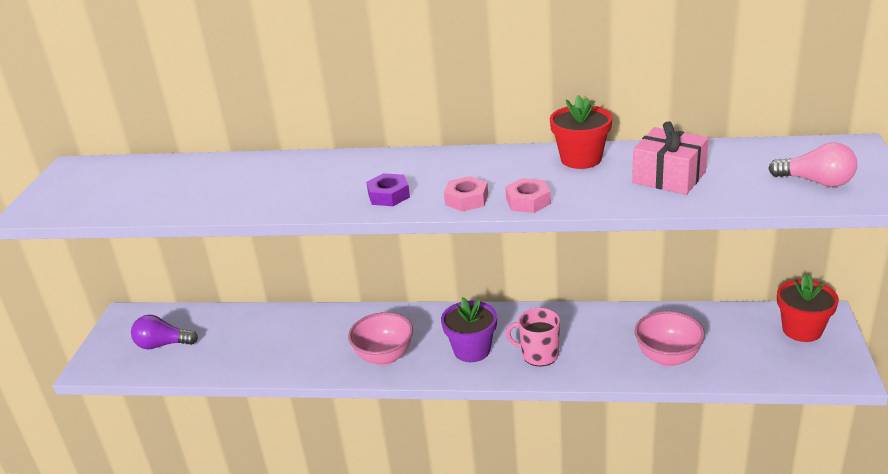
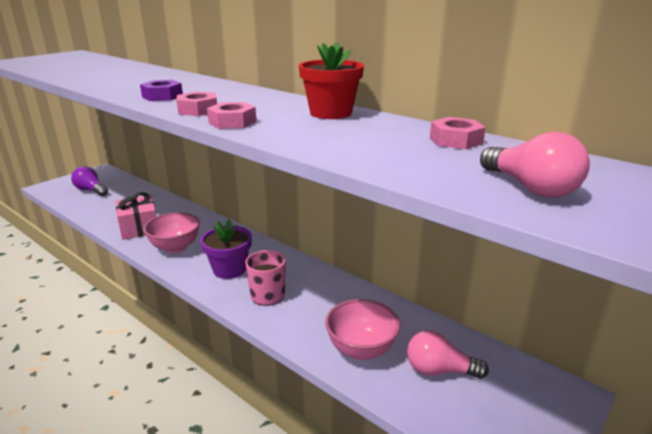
camera: 30 degrees right, 5 degrees down
pink gift [632,121,709,195] -> pink gift moved to [116,192,157,240]
red flower pot [777,275,839,342] -> none
none -> pink light bulb [407,331,489,379]
none -> pink nut [430,117,486,149]

